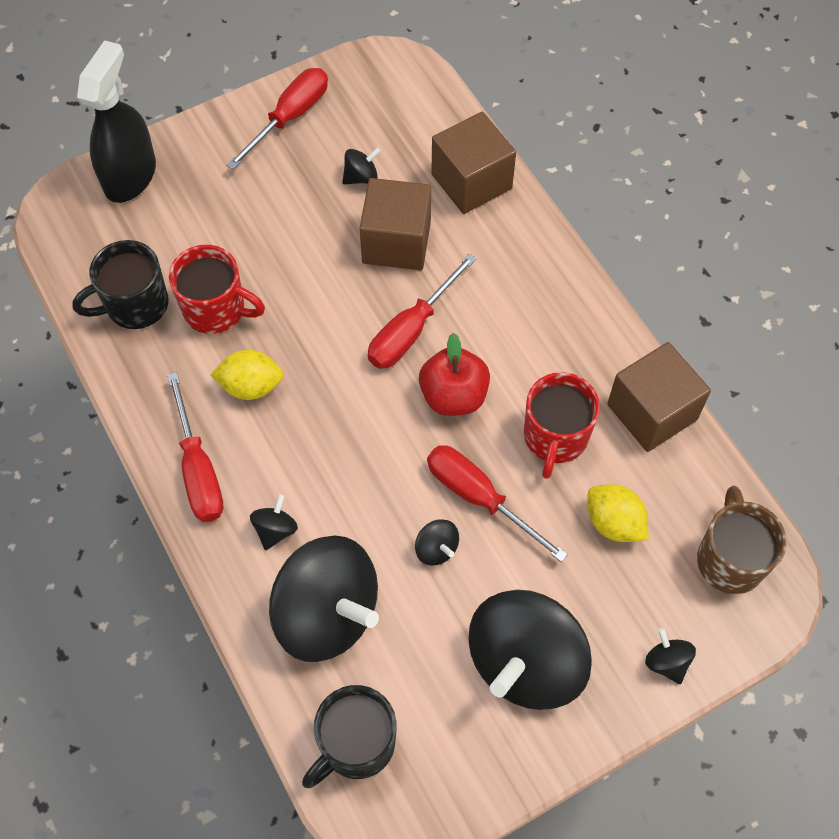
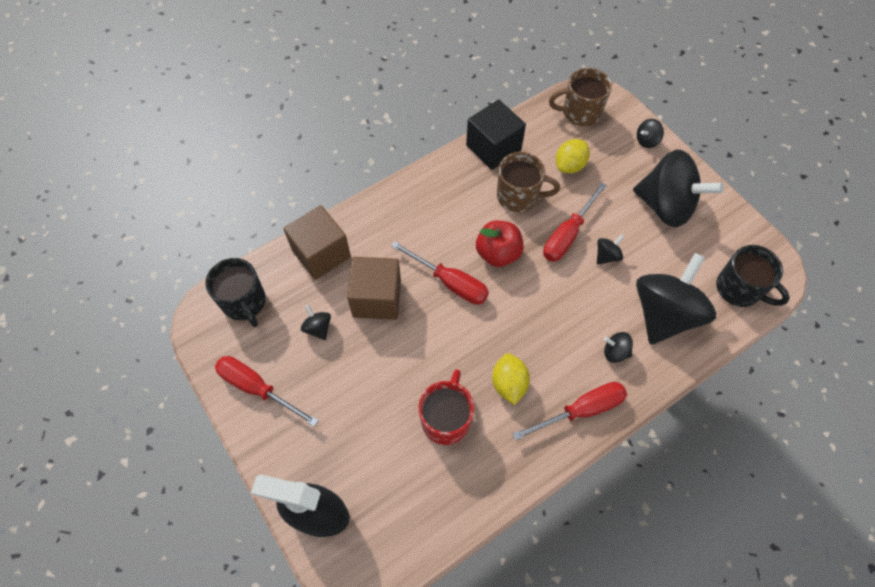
camera: 95 degrees left, 0 degrees up
black mug [72,240,168,329] -> black mug moved to [205,258,266,327]
red mug [524,372,600,479] -> brown mug [497,152,560,212]
brown cube [607,342,711,452] -> black cube [466,99,526,170]

